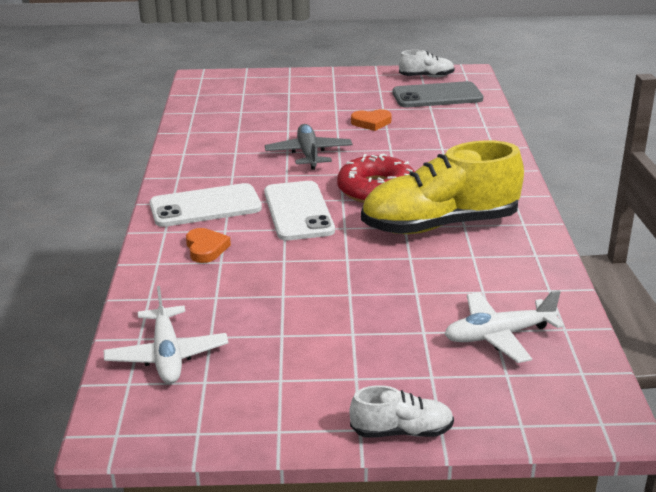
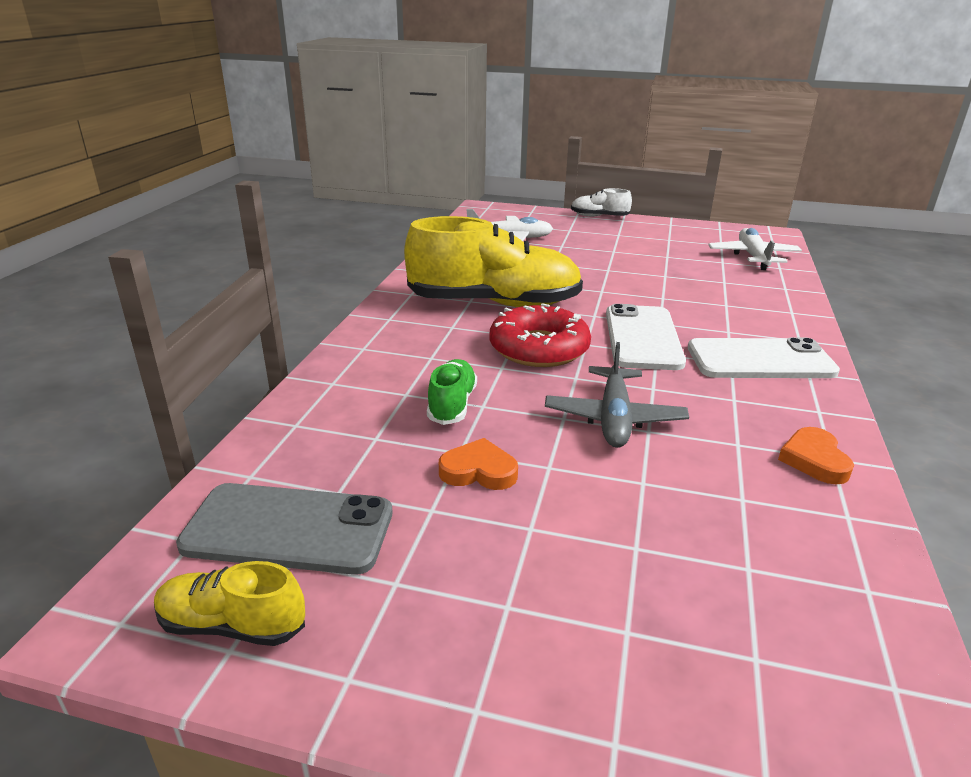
camera: 165 degrees left, 0 degrees up
orange heart [186,228,231,263] -> orange heart moved to [778,427,854,485]
white shoe [399,50,455,77] -> yellow shoe [154,561,305,646]
none -> green shoe [427,359,477,425]

